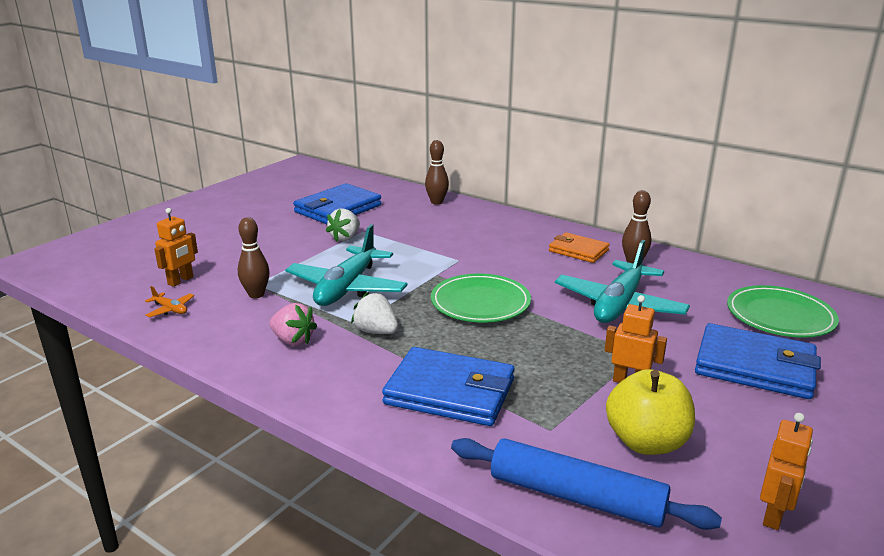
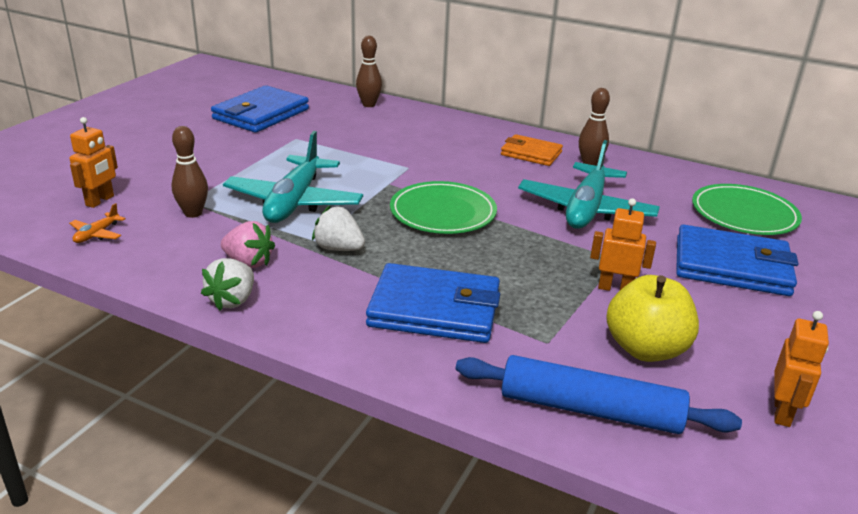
camera: 10 degrees left, 5 degrees up
orange plane [145,286,194,318] -> orange plane turned 90 degrees clockwise [69,203,126,243]
white strawberry [326,209,360,242] -> white strawberry moved to [201,258,254,310]

